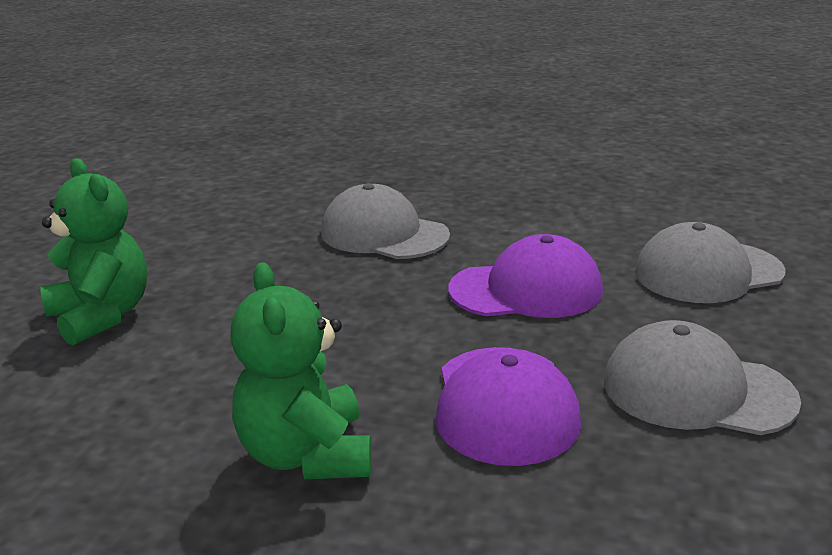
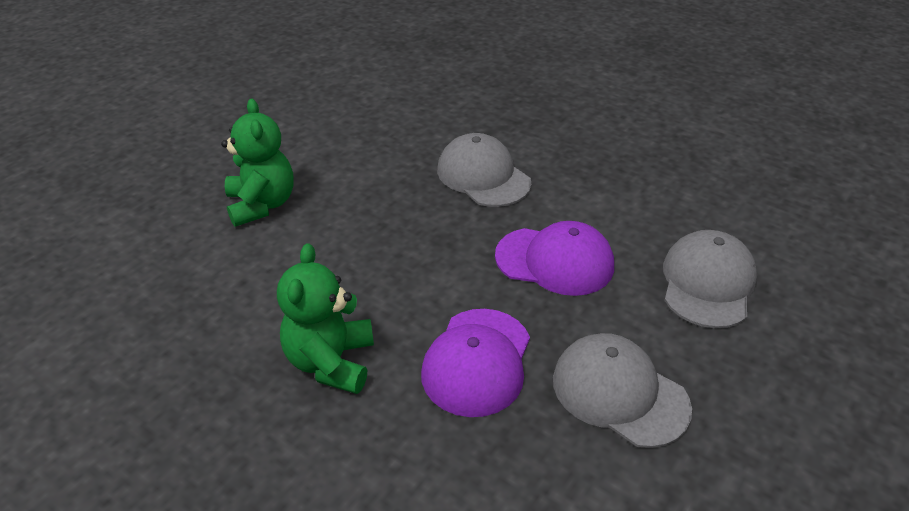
camera: 20 degrees right, 15 degrees up
grey cap [635,222,786,303] -> grey cap turned 105 degrees clockwise [663,230,757,328]

